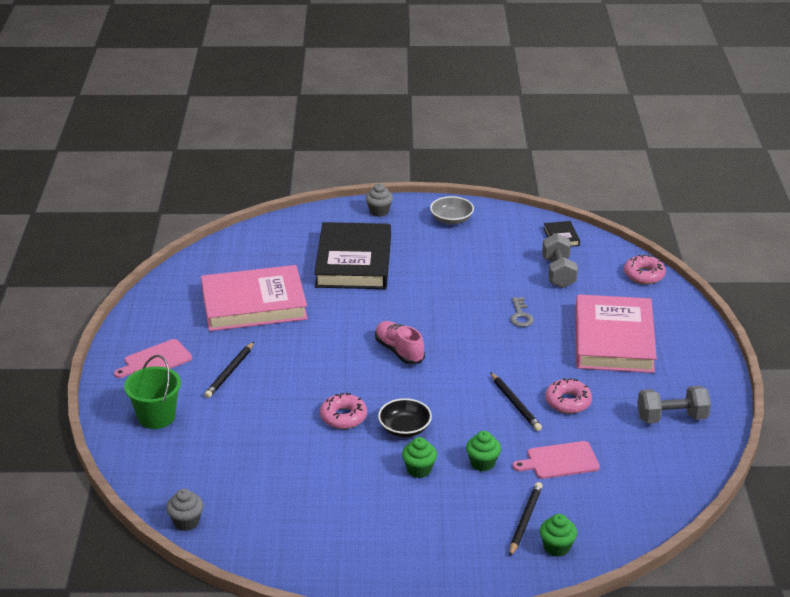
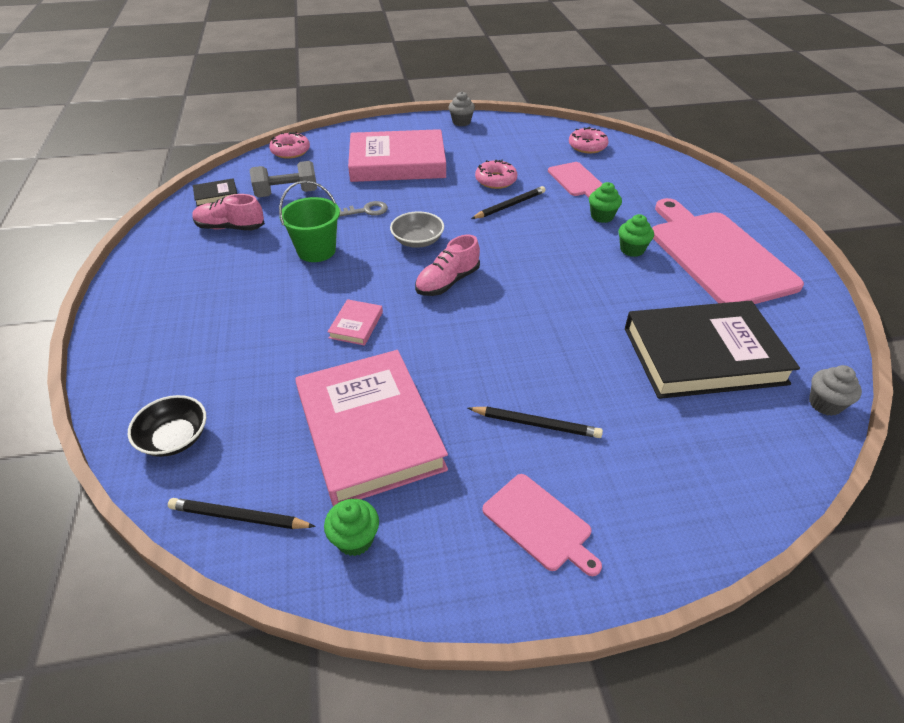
camera: 100 degrees left, 10 degrees up
green bucket [124,355,181,429] -> green bucket moved to [279,181,340,262]
black book [314,222,391,289] -> black book moved to [625,301,800,399]
pink donut [320,392,367,429] -> pink donut moved to [569,127,608,153]
grey cupcake [366,184,393,217] -> grey cupcake moved to [449,91,475,126]
black bowl [378,398,432,437] -> black bowl moved to [128,395,206,457]
grey bowl [430,196,474,225] -> grey bowl moved to [390,211,444,248]
black pencil [509,482,543,557] -> black pencil moved to [168,498,316,529]
green cupcake [540,514,577,557] -> green cupcake moved to [324,499,379,556]
grey dumbbell [637,386,711,423] -> none
none -> pink shoe [192,194,265,230]
none -> pink book [327,299,383,346]
none -> pink cutting board [652,198,804,304]

